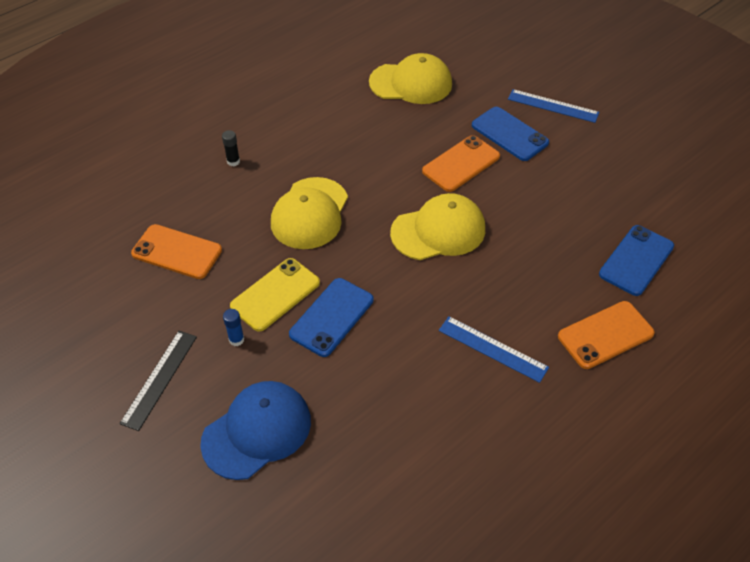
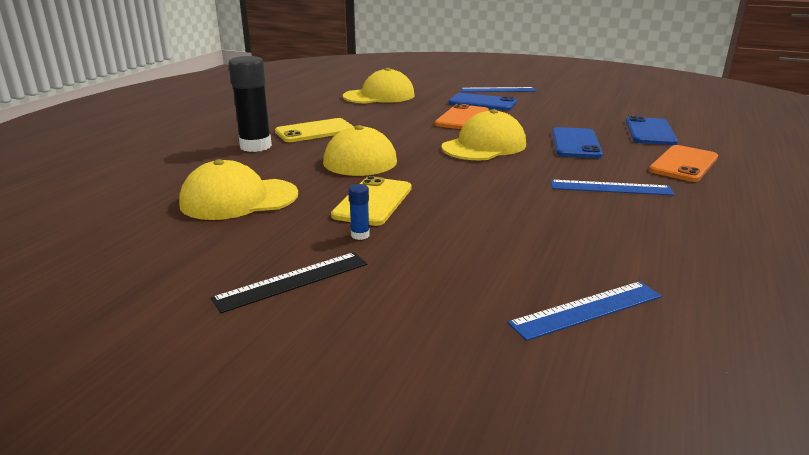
camera: 25 degrees left, 25 degrees down
black ruler [119,331,197,431] -> black ruler turned 60 degrees clockwise [211,252,367,313]
orange phone [131,224,222,279] -> yellow cap [179,159,298,220]
blue cap [200,381,311,480] -> none
black glue stick [222,130,240,166] -> black glue stick [228,56,272,152], size x2.29
blue phone [289,278,373,357] -> blue phone moved to [552,127,603,158]
none -> yellow phone [275,118,354,142]
none -> blue ruler [508,281,662,341]

